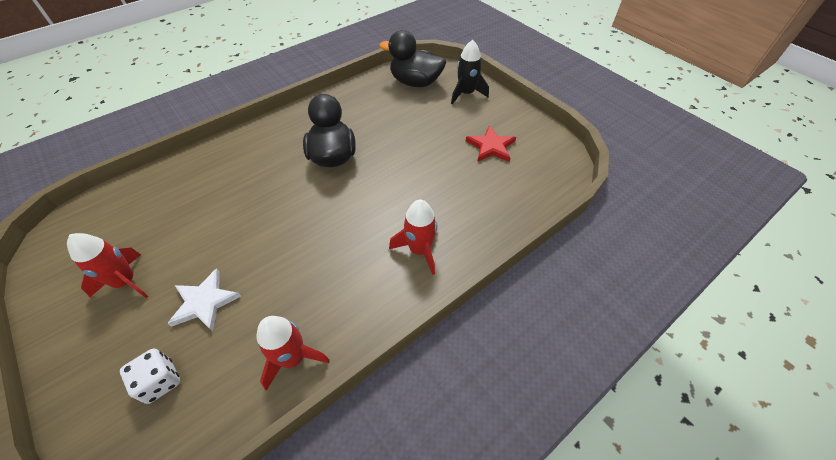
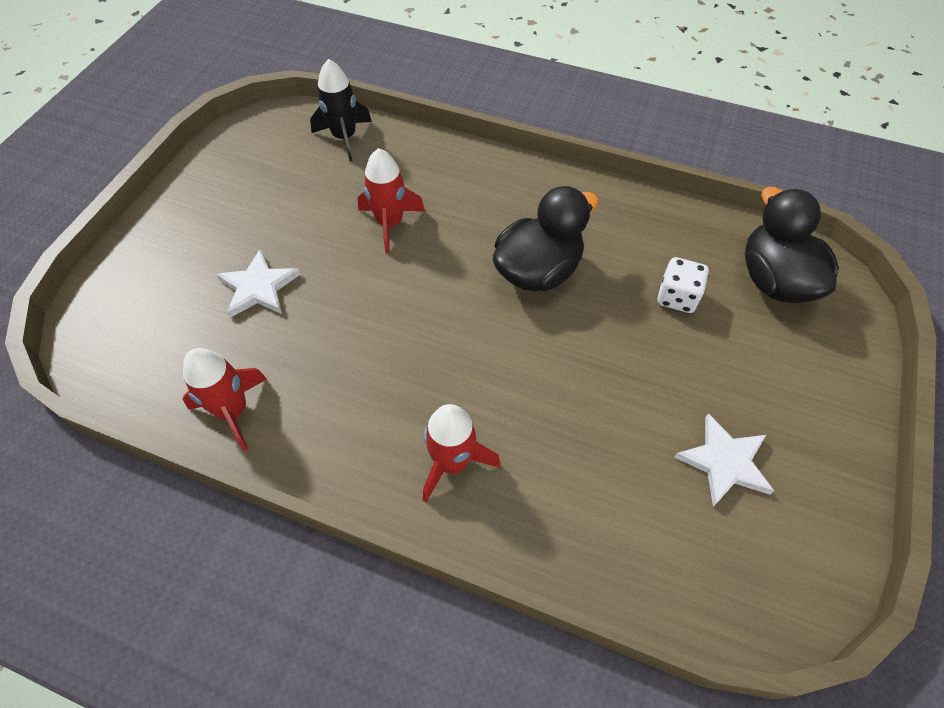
camera: 60 degrees right, 5 degrees up
red rocket [67,233,149,298] -> red rocket moved to [358,148,425,253]
white dice [120,348,180,404] -> white dice moved to [657,257,709,313]
black rocket [451,40,489,104] -> black rocket moved to [310,59,372,161]
red star [466,125,516,162] -> white star [674,413,774,507]

